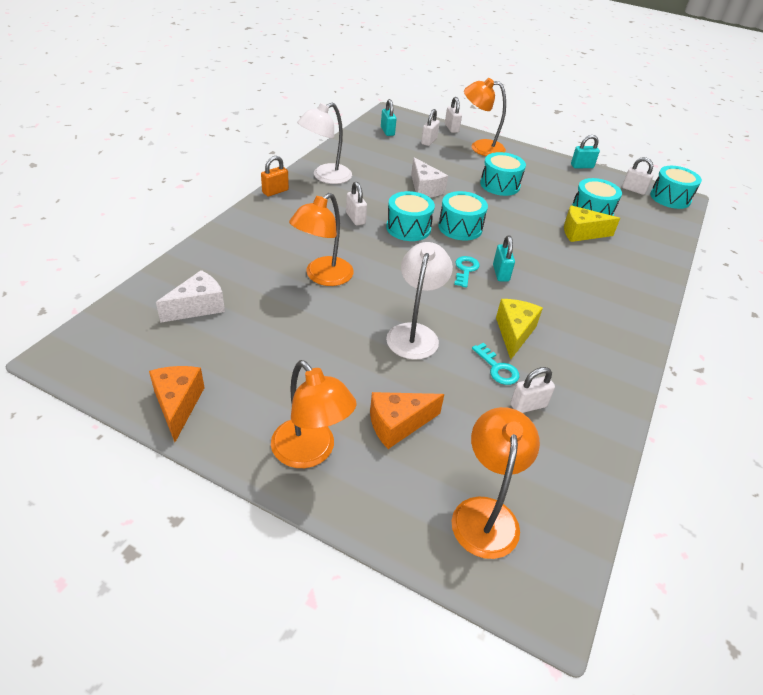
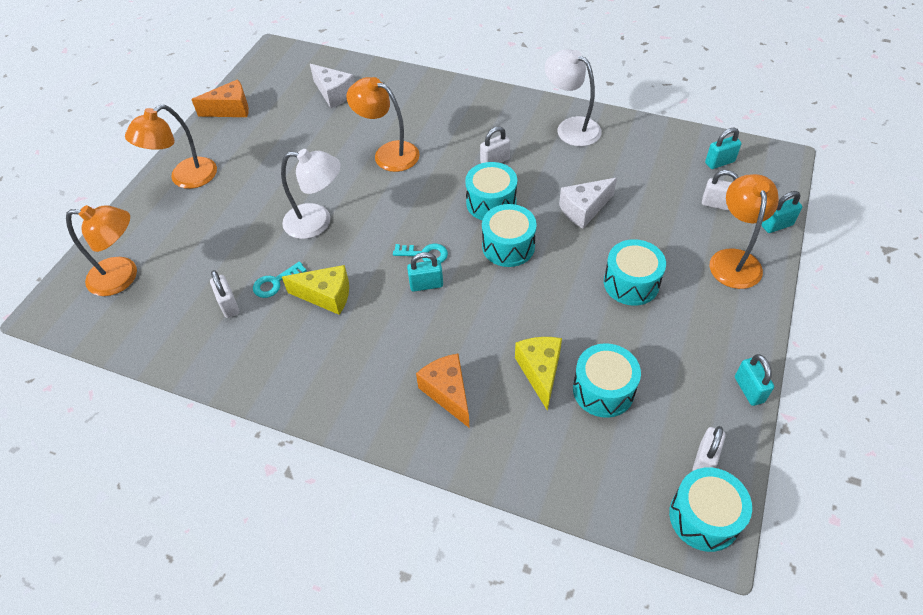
camera: 90 degrees right, 10 degrees up
orange padlock [261,156,289,196] -> none
orange cheese [370,392,444,449] -> orange cheese moved to [416,354,470,428]
white padlock [445,97,462,133] -> turquoise padlock [762,191,802,233]

